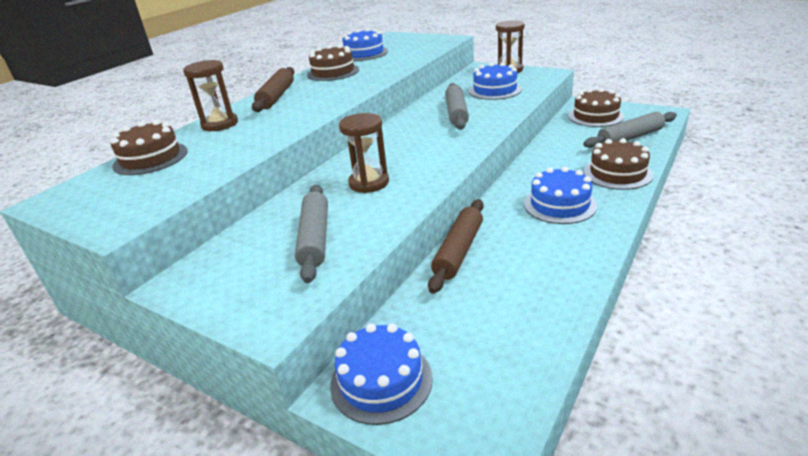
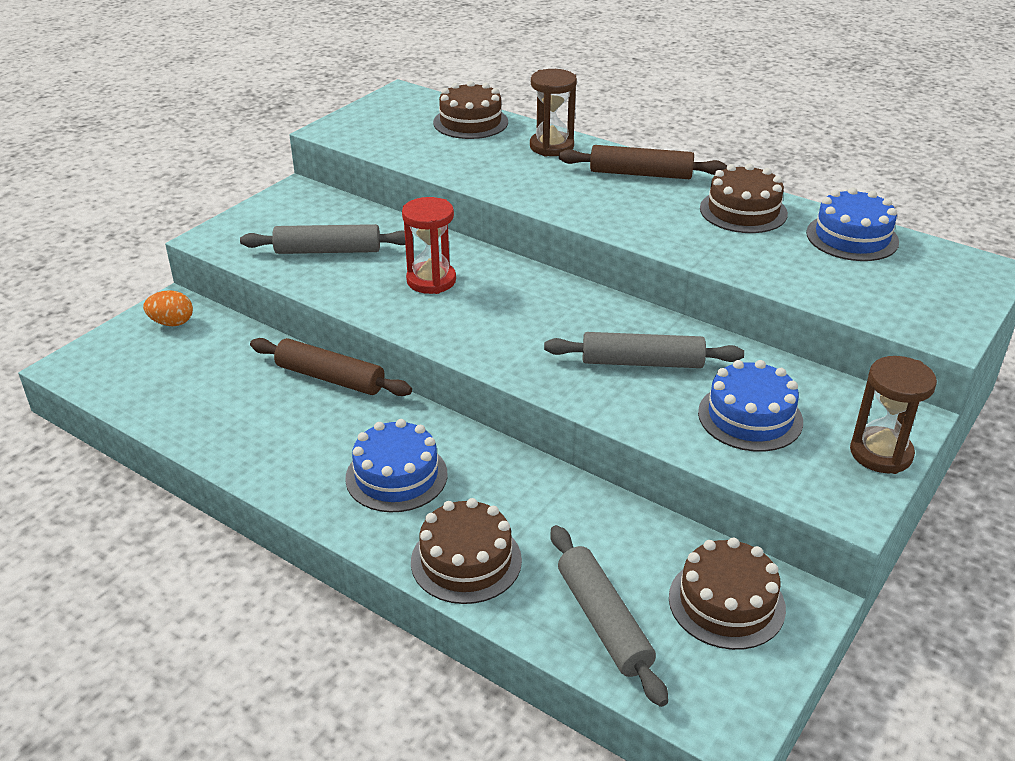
camera: 90 degrees right, 5 degrees up
blue cake [330,323,433,425] -> orange egg [143,290,193,326]
brown hourglass [339,113,389,193] -> red hourglass [402,197,456,294]

